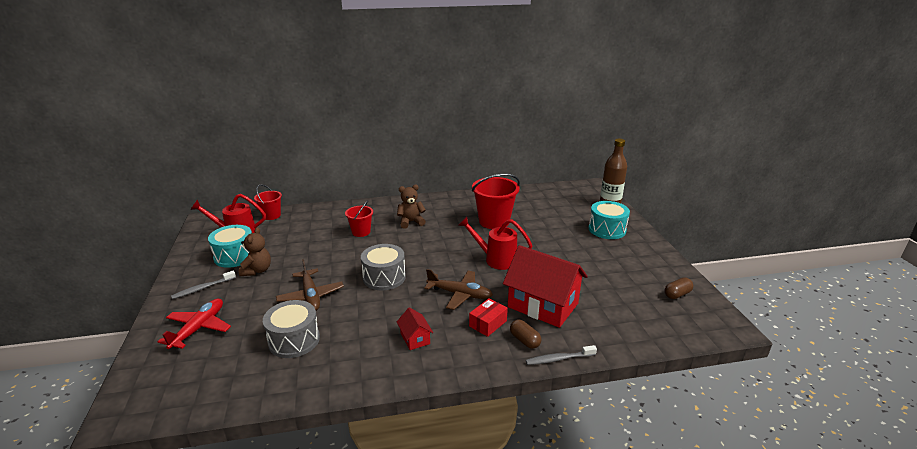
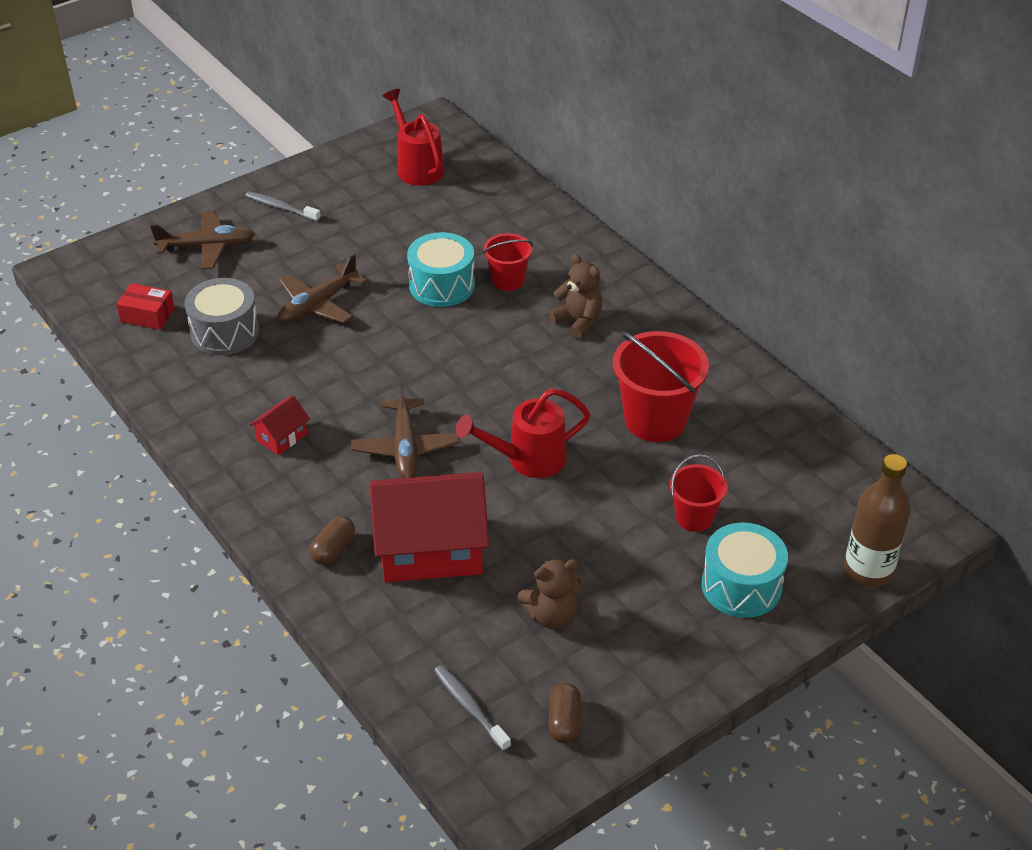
camera: 65 degrees right, 15 degrees up
red plane [158,299,231,349] -> brown plane [150,210,255,270]
turquoise drum [208,225,252,268] -> turquoise drum moved to [407,232,475,307]
brown teddy bear [239,227,271,276] -> brown teddy bear moved to [518,559,581,629]
red bucket [254,184,282,220] -> red bucket moved to [670,454,728,532]
grey drum [361,244,406,290] -> none
red watering can [459,216,532,270] -> red watering can turned 105 degrees counterclockwise [456,388,590,478]
red box [469,298,508,337] -> red box moved to [116,283,175,330]
red house [503,245,588,328] -> red house turned 75 degrees clockwise [369,472,489,582]
grey toothbrush [526,345,597,365] -> grey toothbrush moved to [434,665,511,751]
brown capsule [664,277,693,299] -> brown capsule turned 60 degrees clockwise [549,683,581,743]

